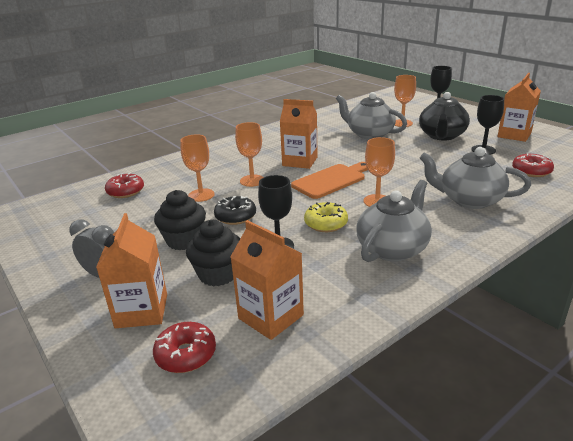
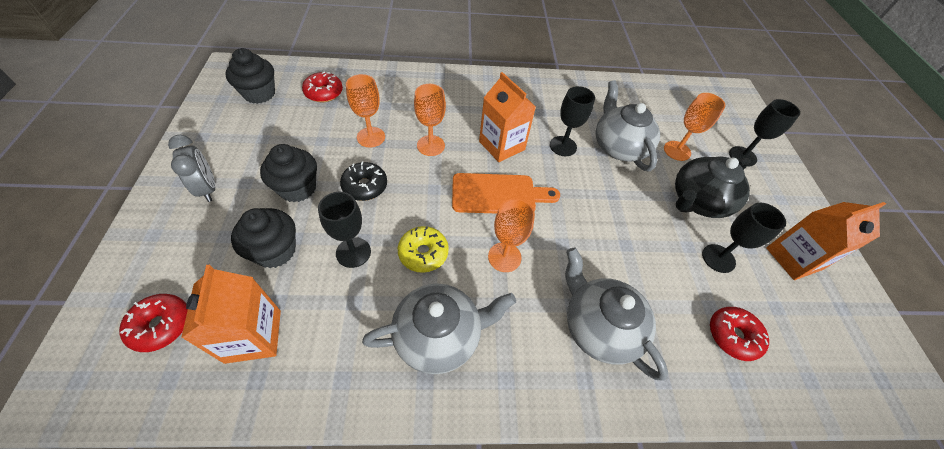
camera: 30 degrees right, 25 degrees up
orange carton [96,213,167,328] -> none
none -> black cupcake [225,48,275,104]
none -> black goblet [550,86,595,156]

